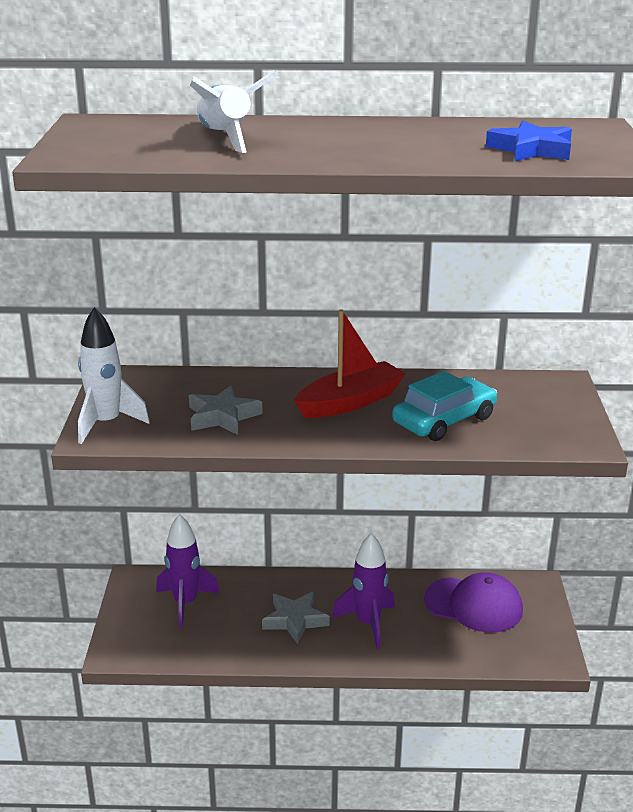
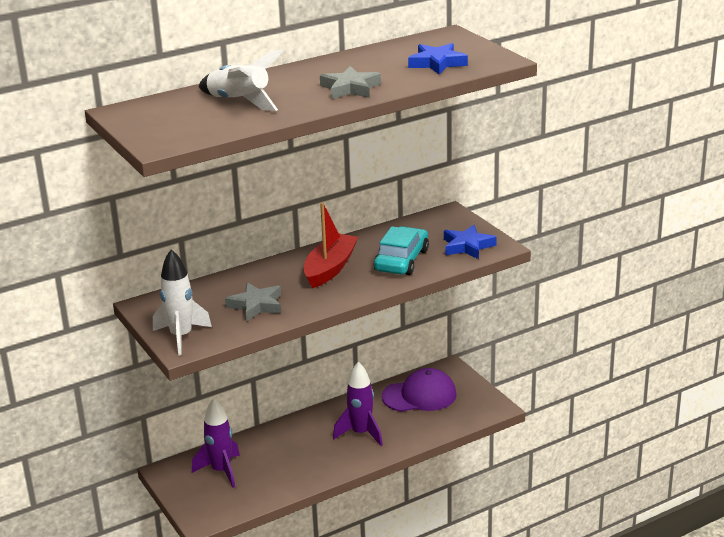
camera: 30 degrees left, 0 degrees up
grey star [262,592,330,644] -> grey star moved to [320,66,381,99]
none -> blue star [444,225,497,259]

